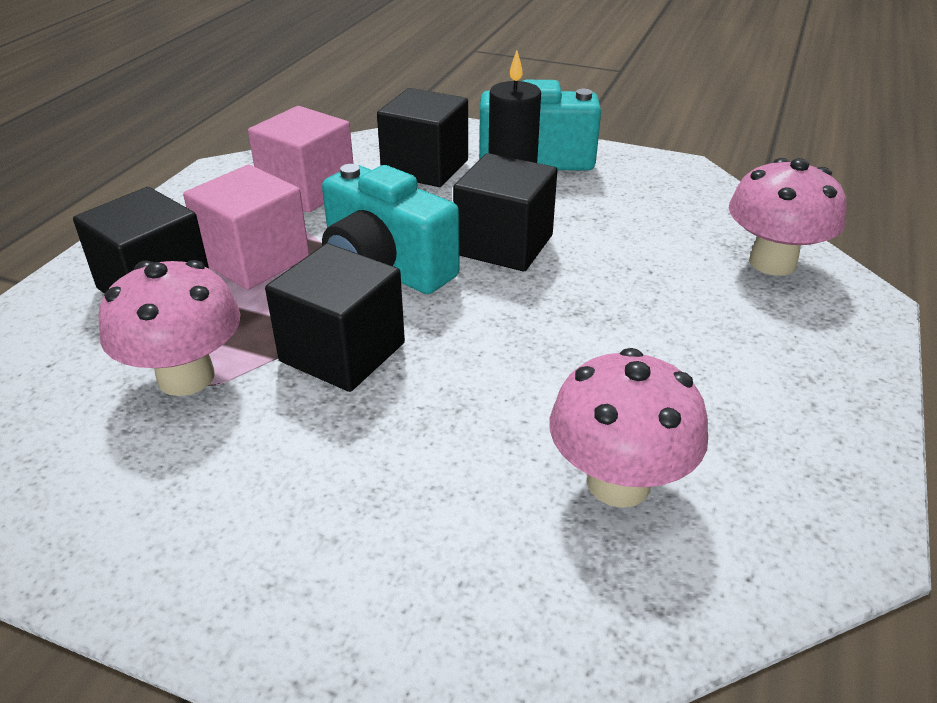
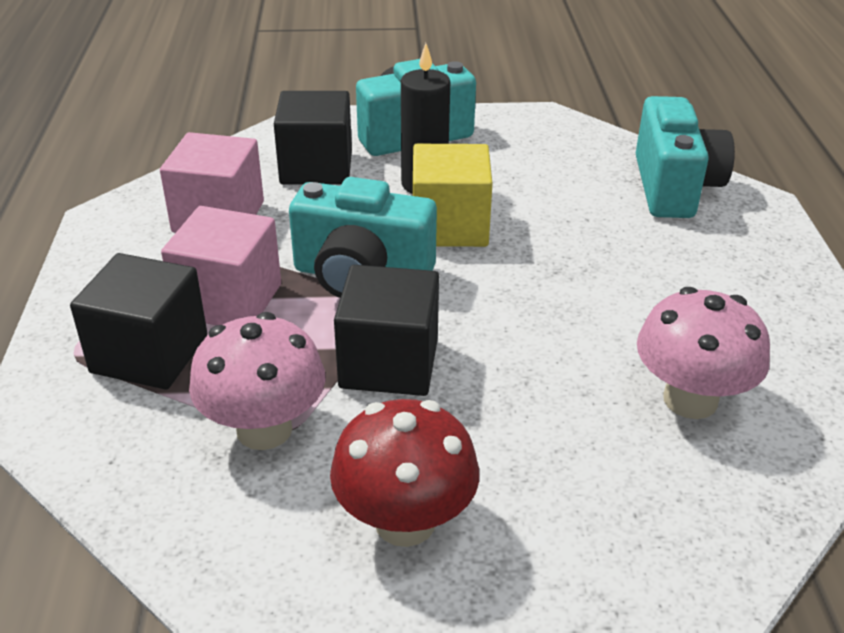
camera: 25 degrees left, 0 degrees up
black cube [453,153,557,271] -> yellow cube [413,144,493,247]
pink mushroom [729,158,847,276] -> turquoise camera [636,96,735,218]
none -> red mushroom [330,399,479,547]

